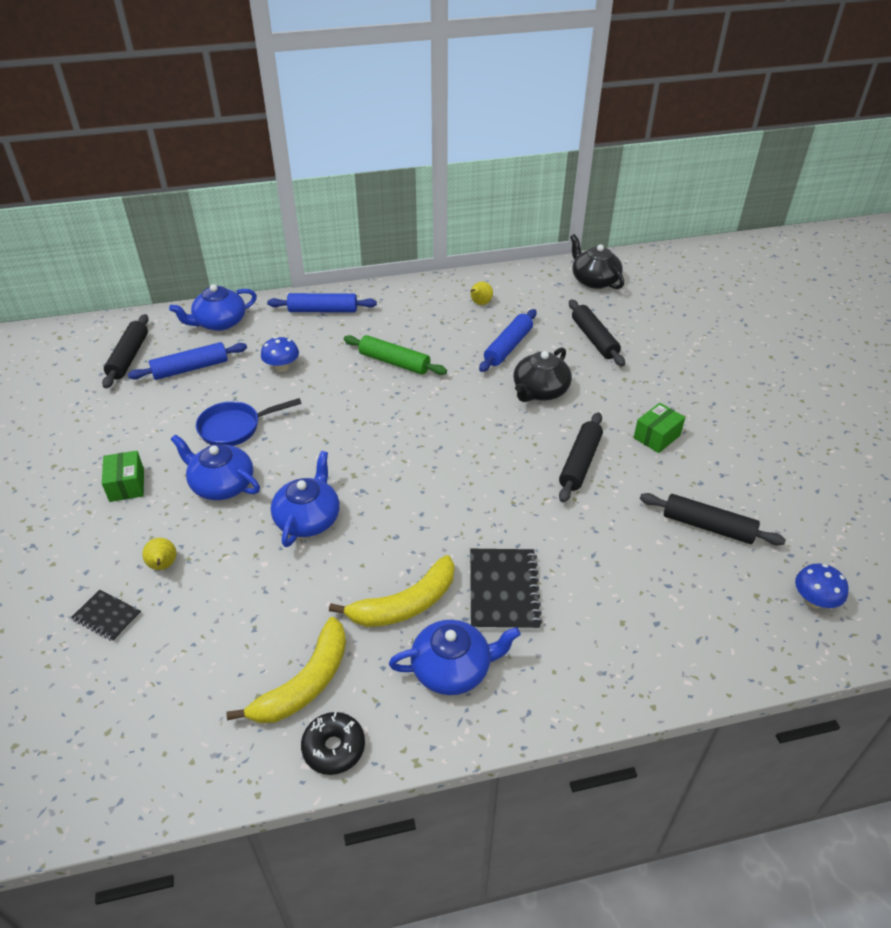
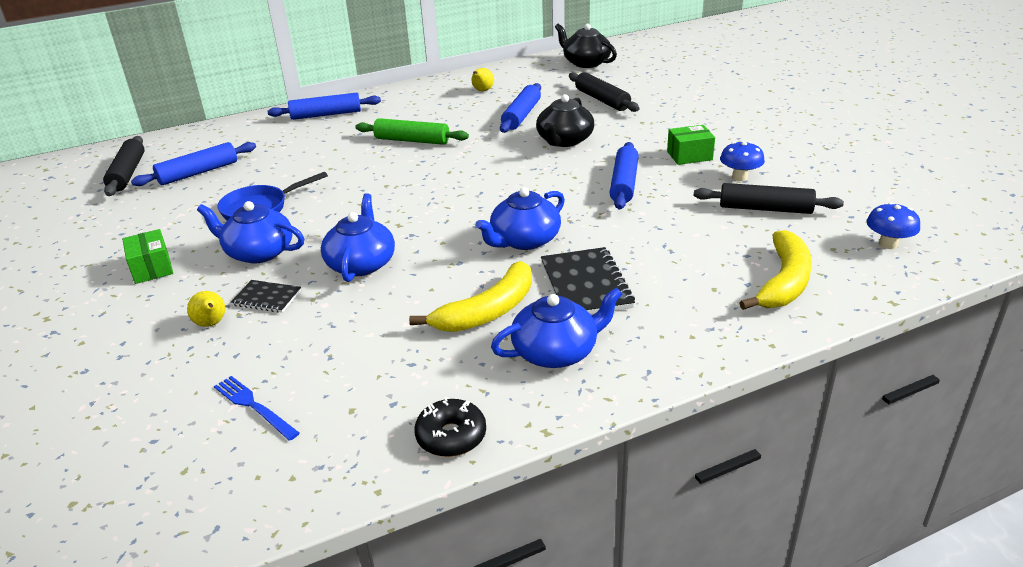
camera: 10 degrees left, 10 degrees down
black notebook [71,589,141,642] -> black notebook moved to [231,280,301,313]
blue teapot [169,284,257,331] -> blue teapot moved to [475,187,565,250]
yellow banana [227,617,346,723] -> yellow banana moved to [739,230,812,310]
blue mushroom [261,337,299,372] -> blue mushroom moved to [720,142,765,181]
black rolling pin [559,412,603,503] -> blue rolling pin [610,142,639,209]
green box [634,403,685,453] -> green box turned 45 degrees clockwise [667,125,715,165]
none -> blue fork [214,376,300,441]

